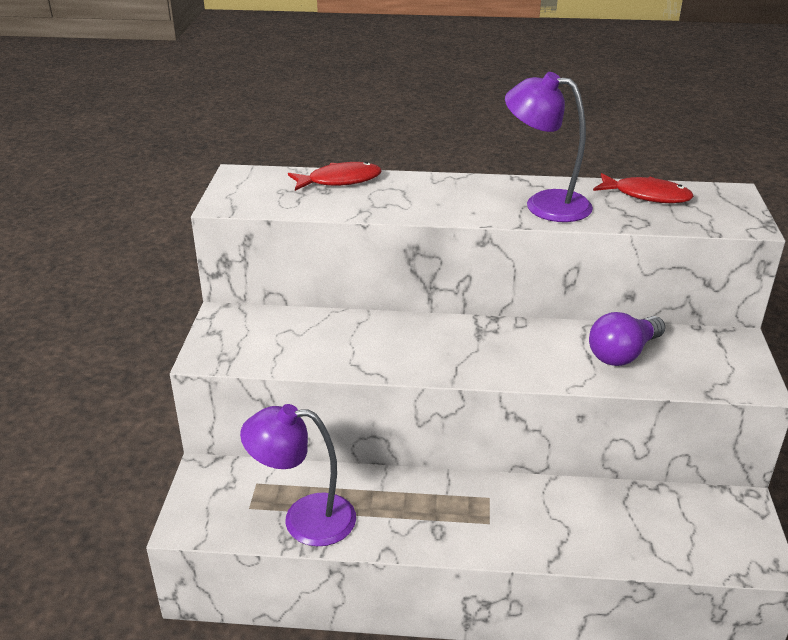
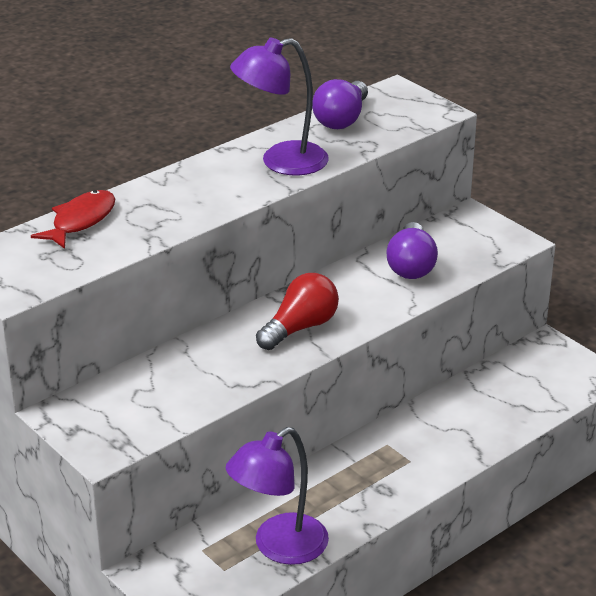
camera: 45 degrees left, 0 degrees up
red fish [593,173,694,203] -> purple light bulb [312,79,368,129]
none -> red light bulb [256,273,339,350]

